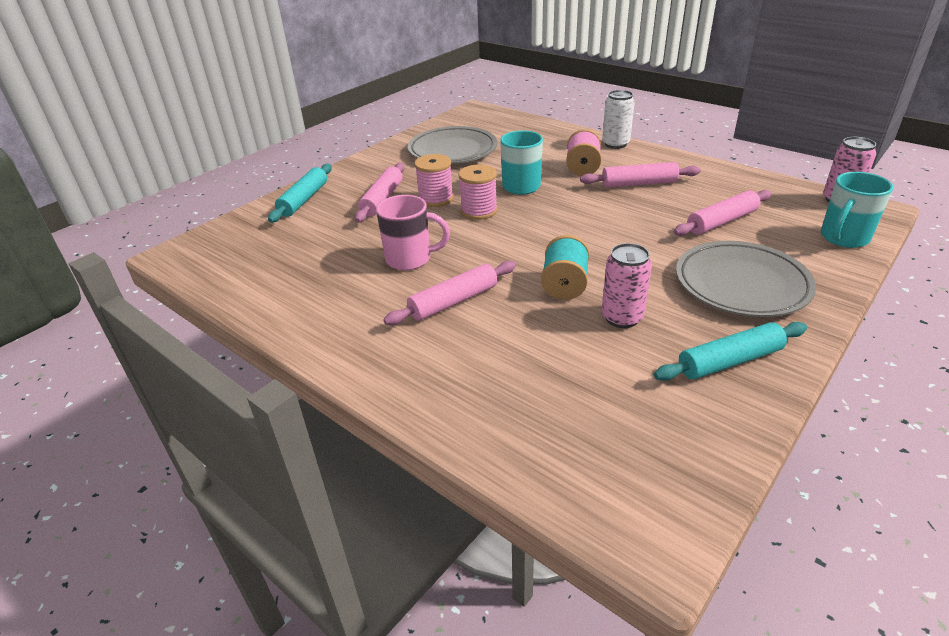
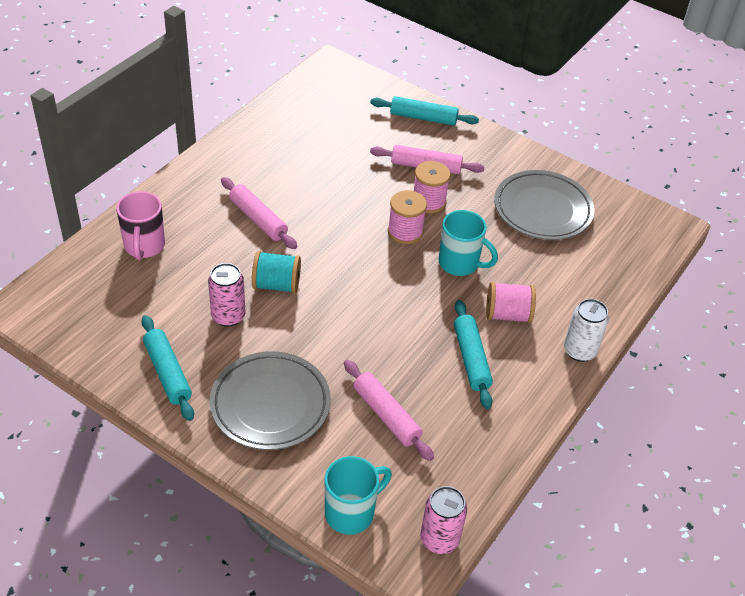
camera: 80 degrees right, 10 degrees up
pink mug [376,195,450,270] -> pink mug moved to [116,191,165,260]
pink rolling pin [580,162,701,188] -> turquoise rolling pin [454,300,493,409]
turquoise mug [821,172,893,248] -> turquoise mug turned 105 degrees clockwise [325,456,392,535]

